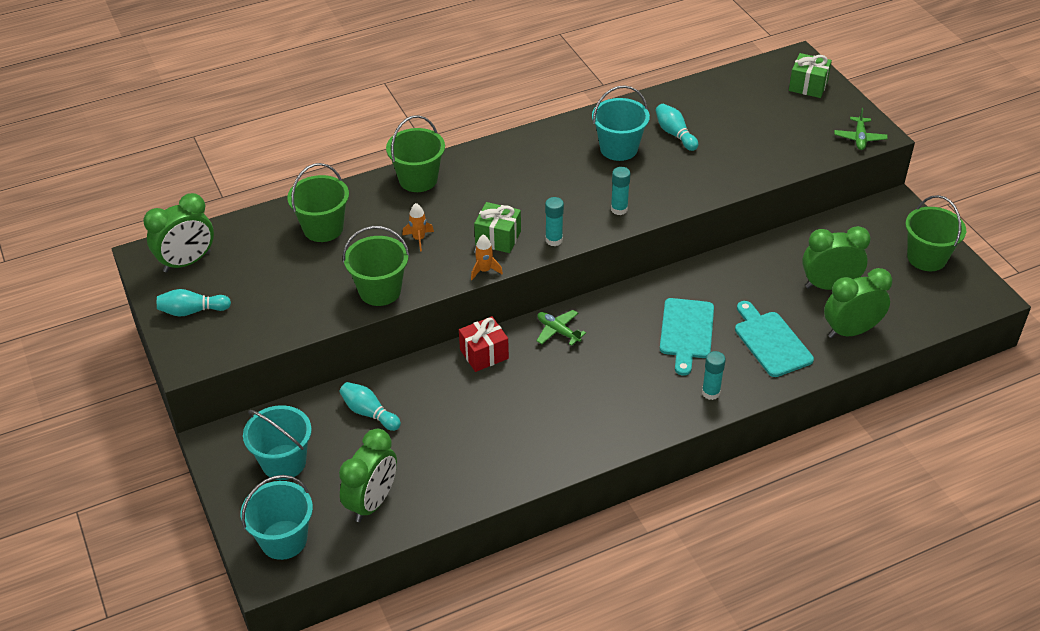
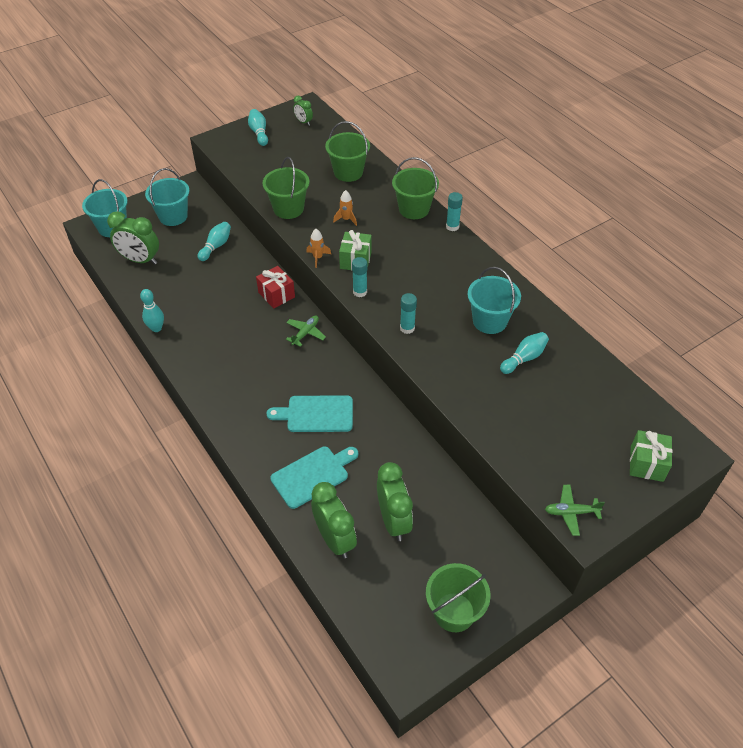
camera: 80 degrees right, 5 degrees up
green clock [144,193,214,273] -> green clock [293,96,313,126], size x0.51
turquoise glue stick [702,351,726,400] -> turquoise glue stick moved to [446,192,463,231]
none -> turquoise bowling pin [140,289,164,332]

